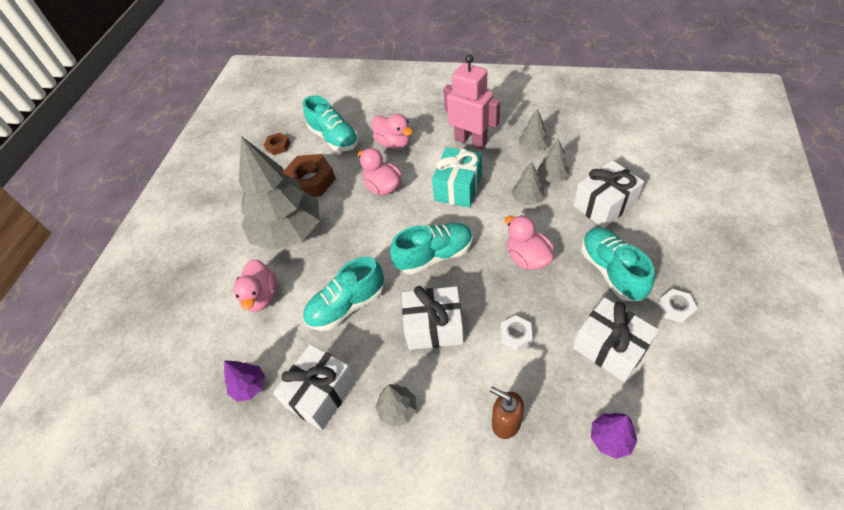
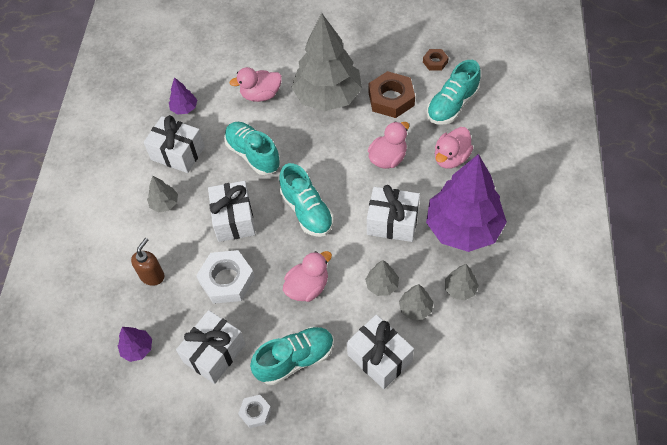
camera: 80 degrees right, 5 degrees up
turquoise gift [432,147,482,208] -> white gift [367,185,420,242]
pink robot [443,54,500,149] -> purple tree [426,154,507,252]
white nut [500,315,533,351] -> white nut [196,250,255,304], size x1.90

